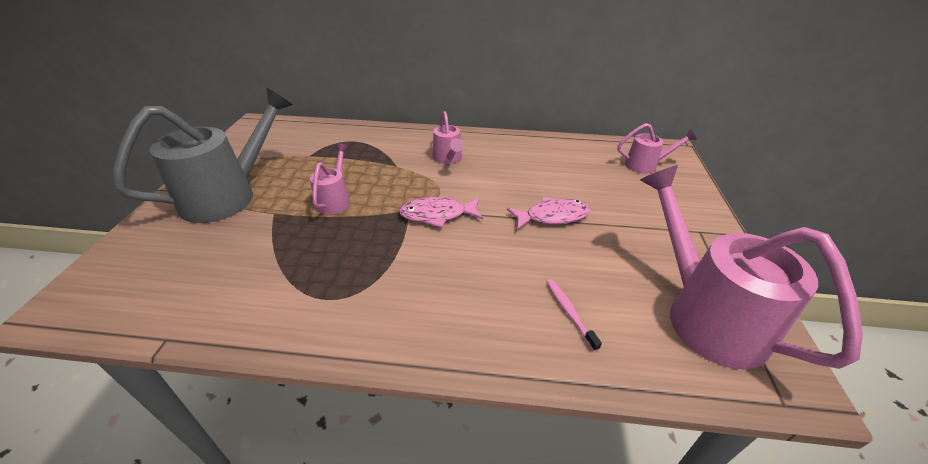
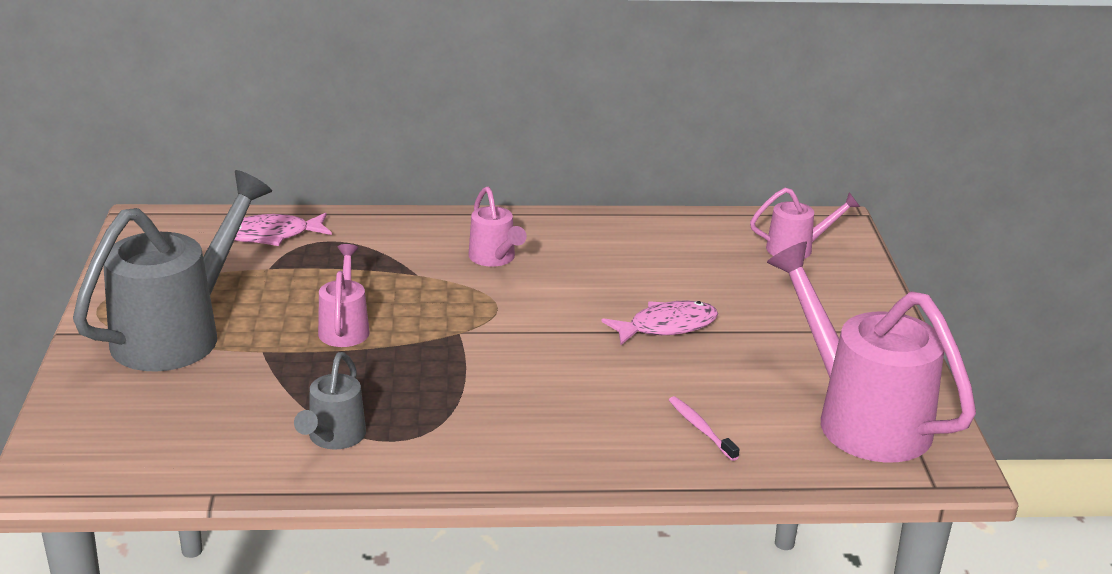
camera: 10 degrees left, 10 degrees down
pink fish [399,197,483,228] -> pink fish moved to [235,213,332,246]
none -> grey watering can [294,352,366,449]

